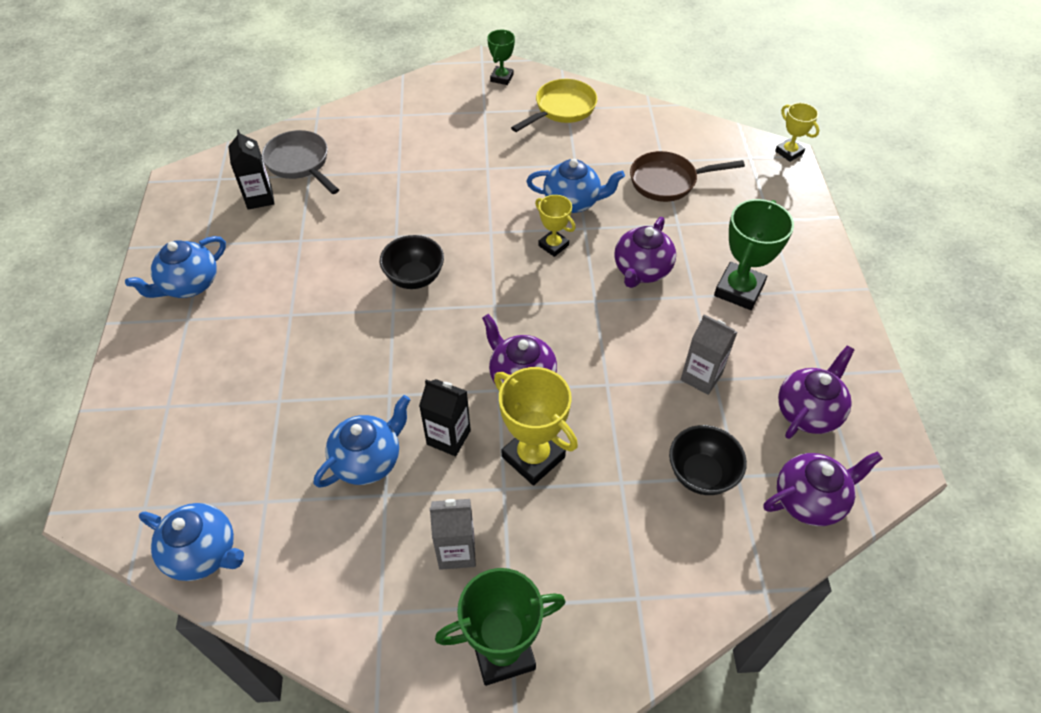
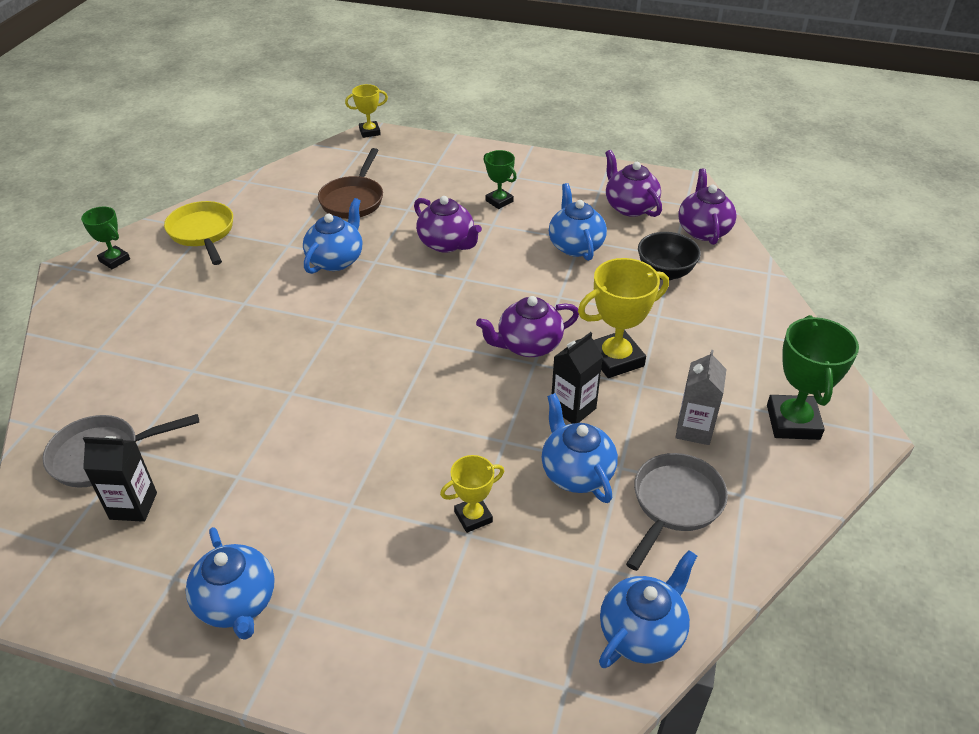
camera: 70 degrees left, 10 degrees down
black bowl [380,235,444,289] -> none
yellow trophy [535,195,575,257] -> yellow trophy moved to [440,455,504,533]
grey carton [681,315,737,395] -> blue teapot [549,183,607,261]
green trophy [714,199,794,310] -> green trophy [484,150,517,209], size x0.58
none -> grey pan [626,453,728,571]

